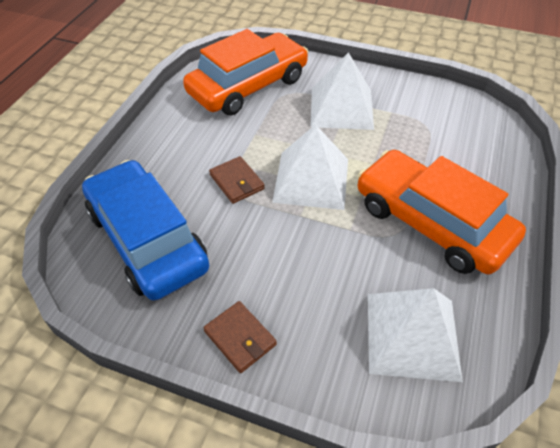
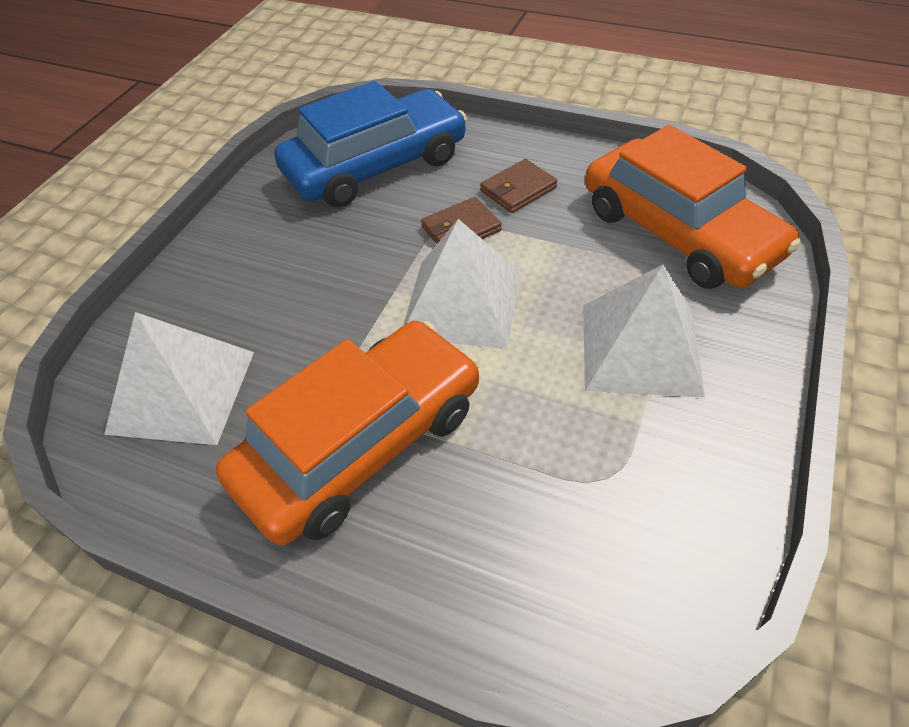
camera: 95 degrees right, 0 degrees up
brown wallet [204,301,277,373] -> brown wallet moved to [480,159,558,213]

